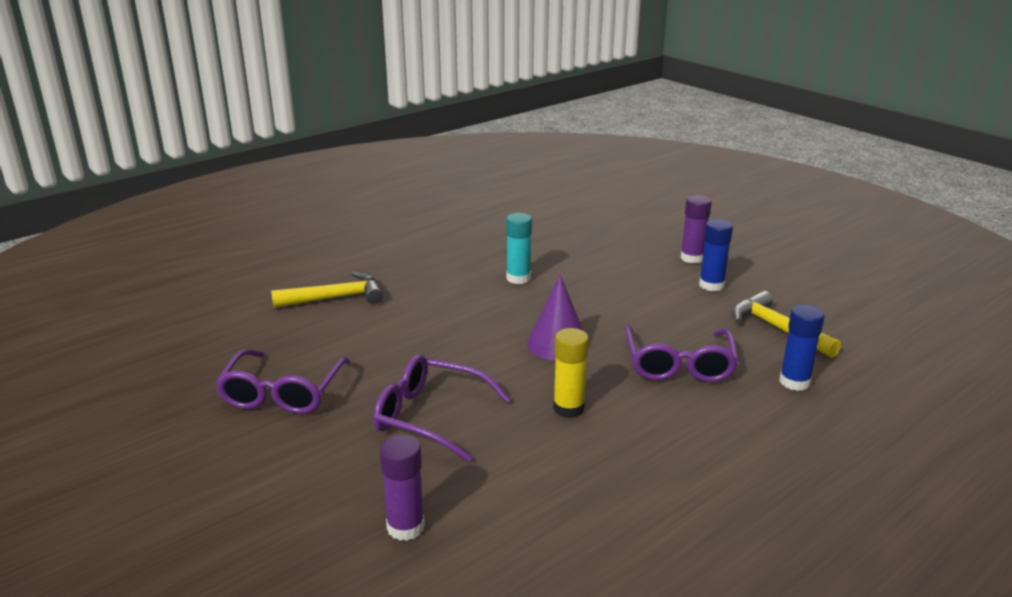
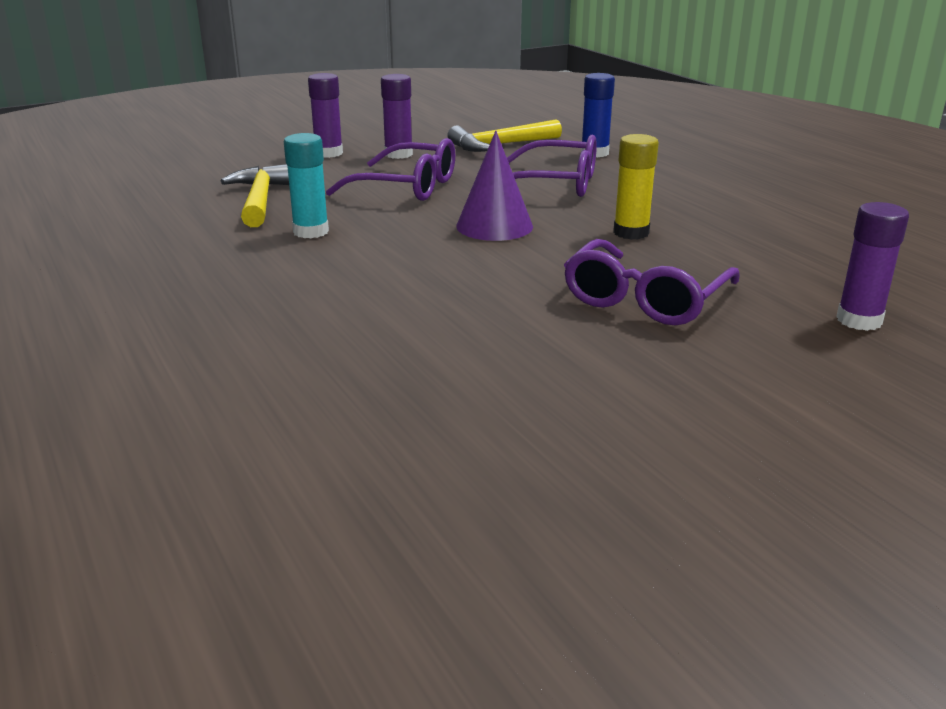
camera: 80 degrees left, 0 degrees up
purple glasses [215,349,350,414] -> purple glasses moved to [326,138,455,201]
yellow hammer [271,272,383,308] -> yellow hammer moved to [221,164,289,227]
blue glue stick [699,219,733,291] -> purple glue stick [381,74,413,159]

